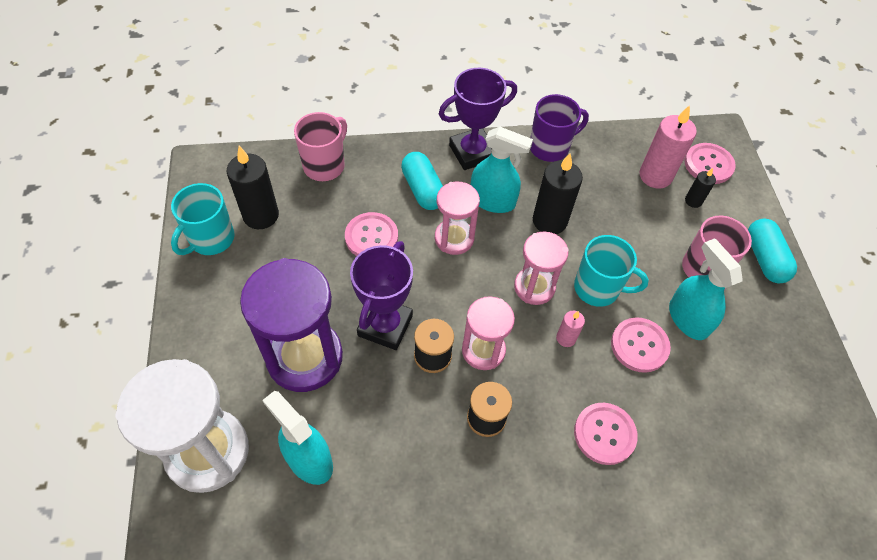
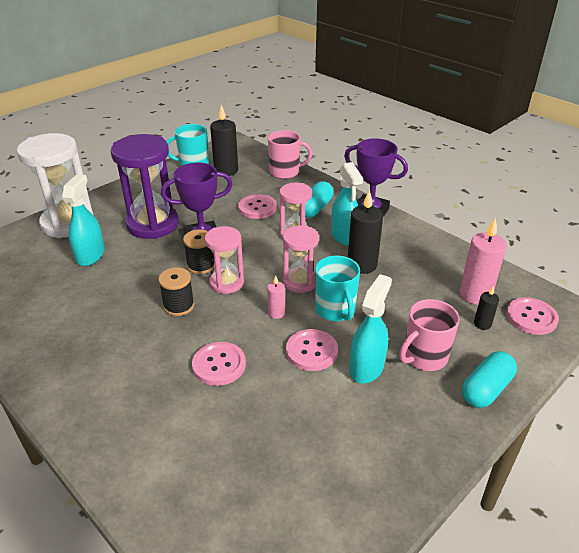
camera: 55 degrees right, 20 degrees down
purple mug [530,94,589,162] -> none

